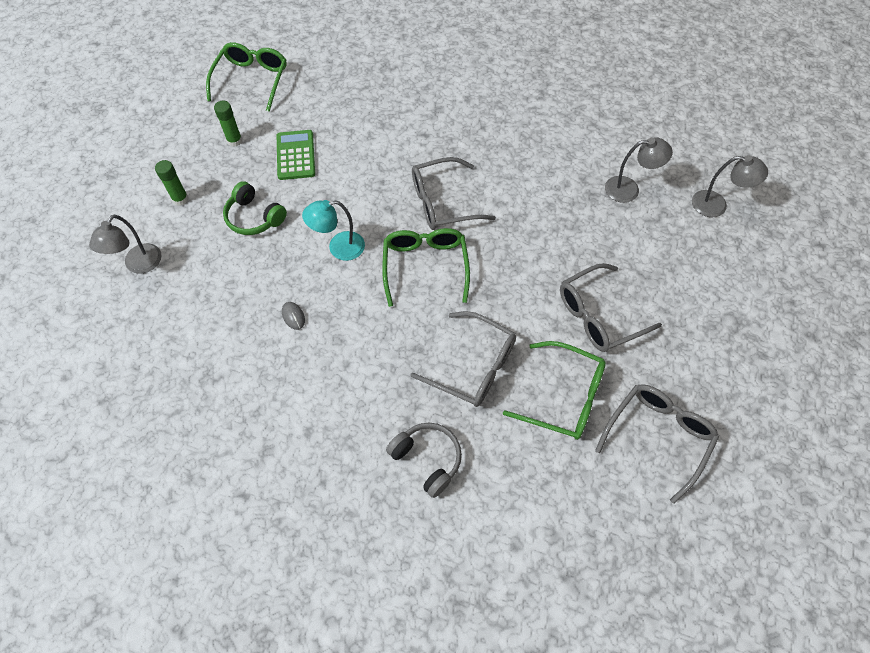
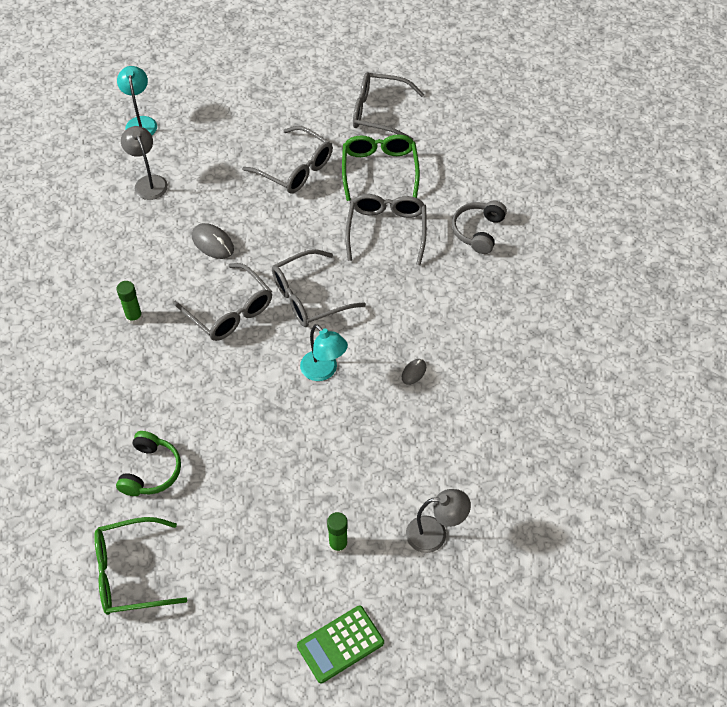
camera: 115 degrees left, 5 degrees down
green glue stick [214,101,242,147] -> green glue stick moved to [116,281,143,324]
green headphones [223,181,287,235] -> green headphones moved to [116,431,181,496]
green calculator [277,130,315,180] -> green calculator moved to [297,606,384,683]
green glasses [382,228,470,307] -> grey glasses [272,249,366,327]
grey lamp [692,155,768,217] -> turquoise lamp [117,66,157,135]
none -> grey mouse [192,223,234,259]

